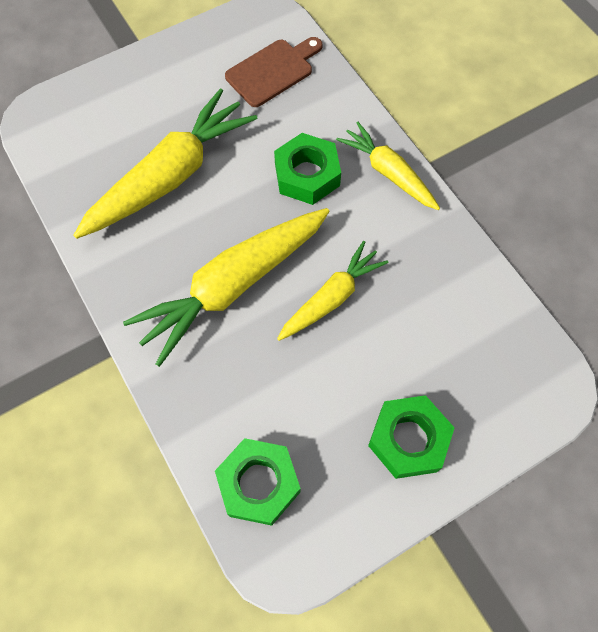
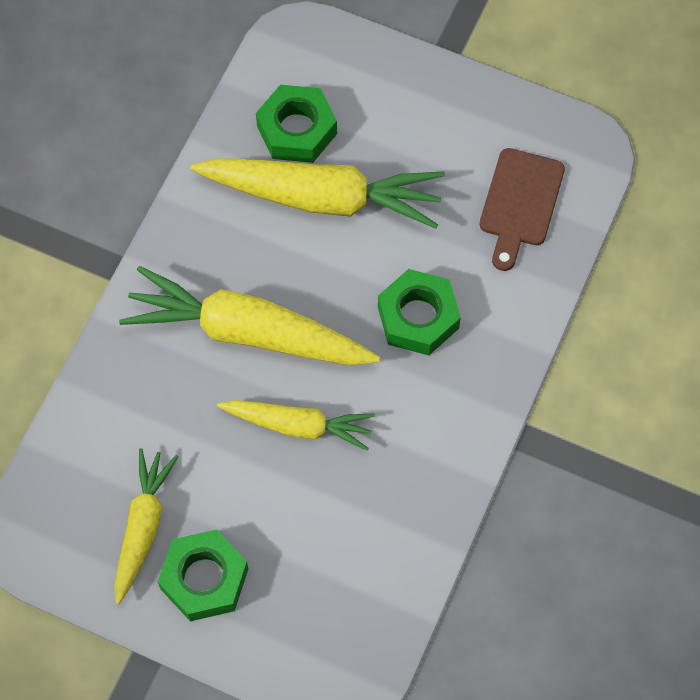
camera: 55 degrees right, 0 degrees up
green nut [215,438,300,526] -> green nut moved to [256,85,337,163]
brown cutting board [225,37,323,107] -> brown cutting board turned 90 degrees clockwise [480,148,565,271]
yellow carrot [336,122,440,210] -> yellow carrot moved to [114,448,178,605]

